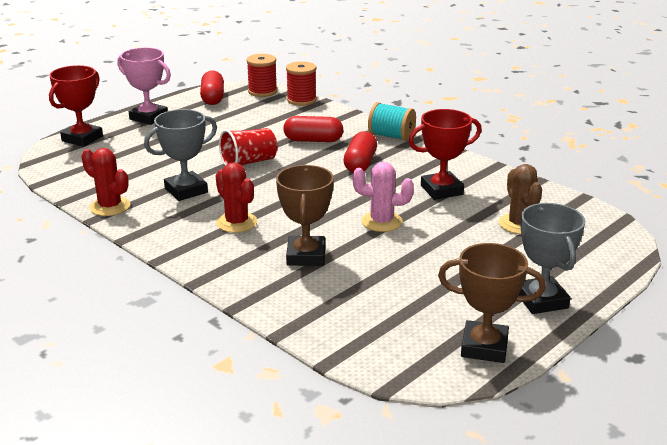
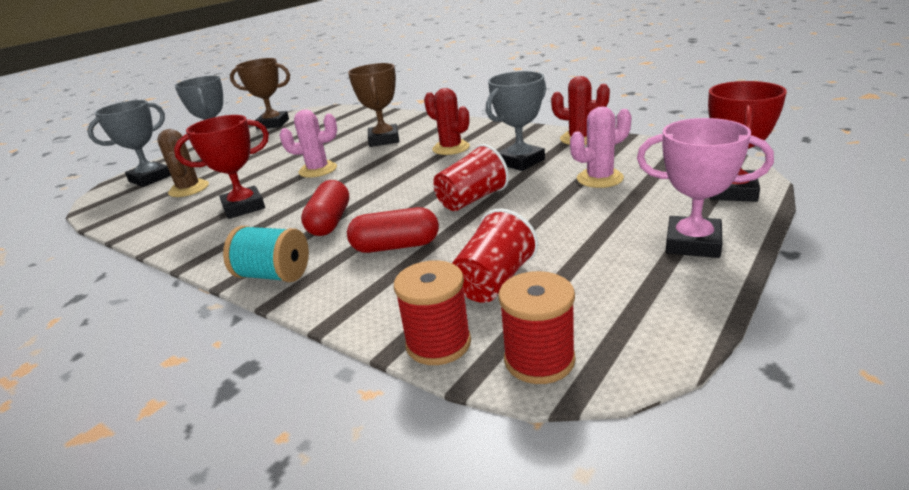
camera: 175 degrees right, 0 degrees up
red capsule [200,70,224,105] -> none
none -> grey trophy [87,100,171,187]
none -> red cup [452,208,538,303]
none -> pink cactus [570,106,632,188]

